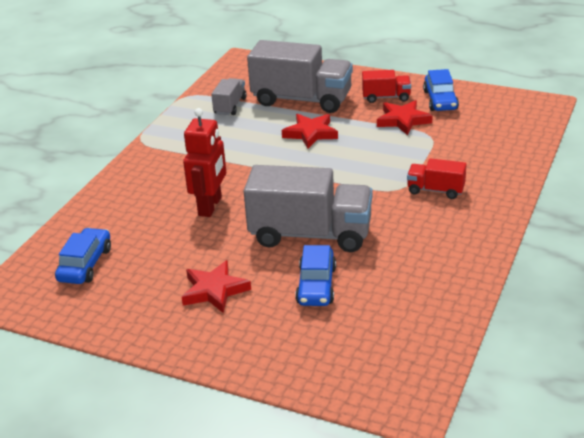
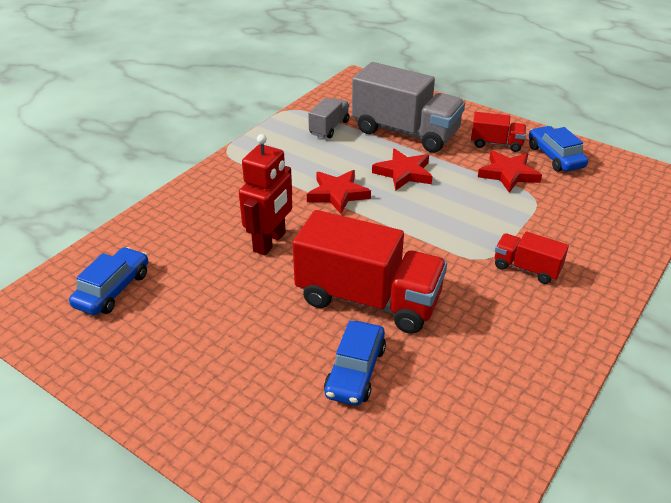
camera: 10 degrees right, 5 degrees up
red star [182,260,251,313] -> red star moved to [307,170,371,214]
grey truck [244,165,372,252] -> red truck [293,210,447,334]
blue car [423,69,459,111] -> blue car turned 150 degrees clockwise [529,126,588,172]

